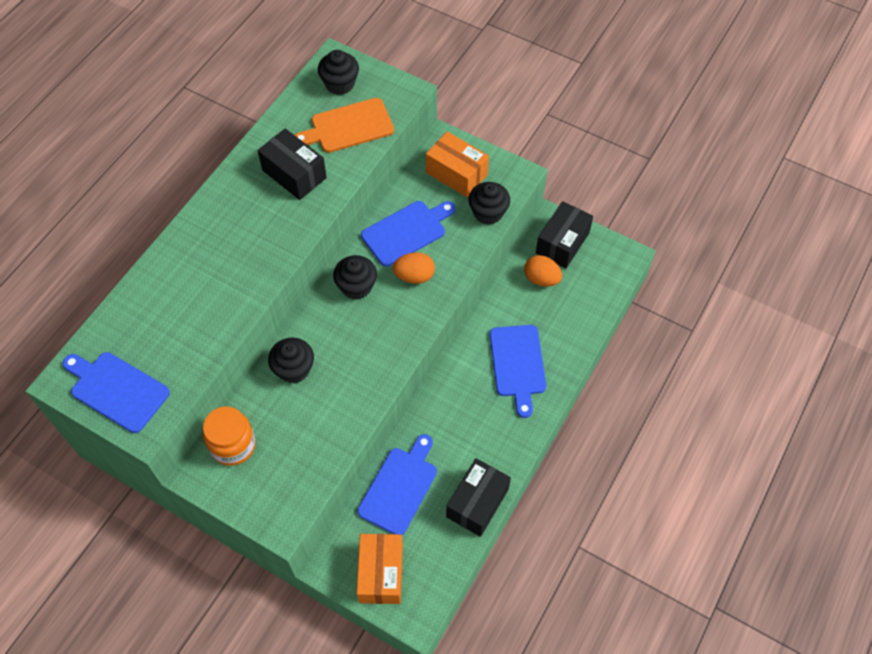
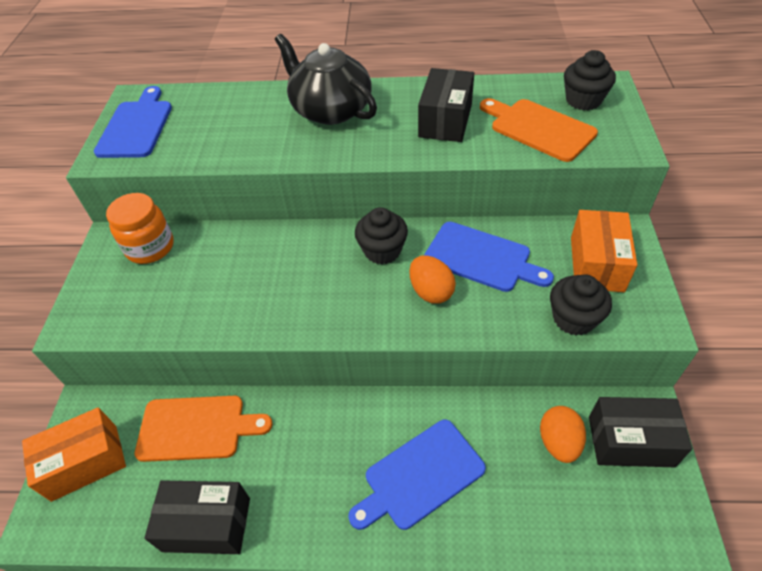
camera: 65 degrees right, 10 degrees down
black cupcake [268,337,314,384] -> none
blue cutting board [357,434,437,535] -> orange cutting board [135,396,273,462]
none -> black teapot [275,34,377,125]

